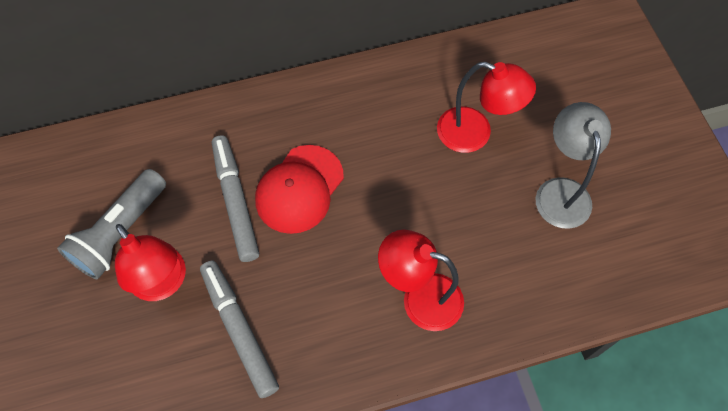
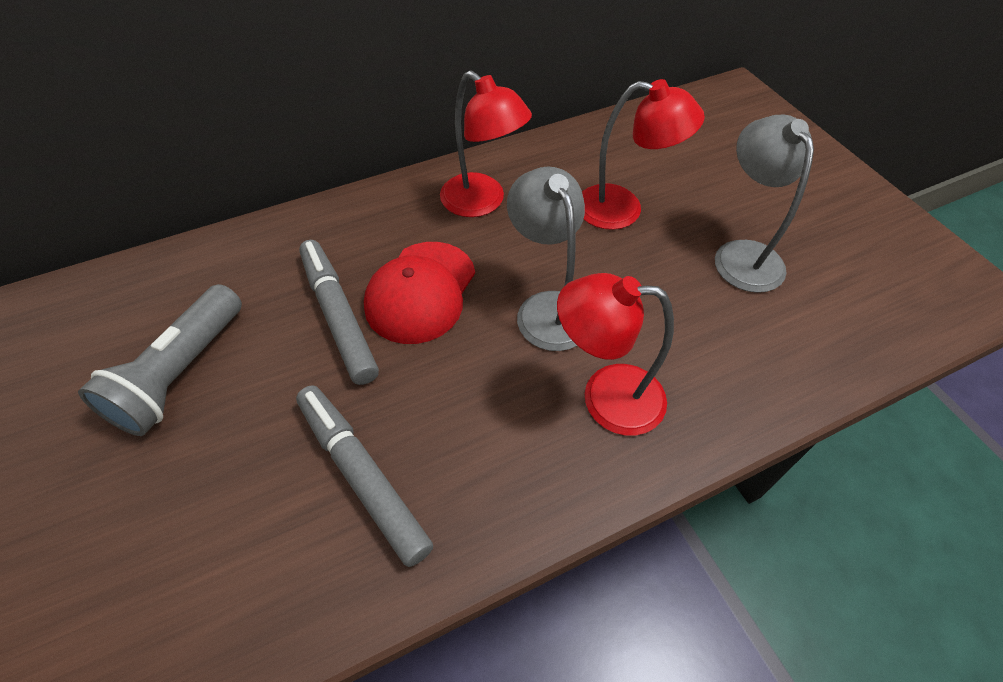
camera: 10 degrees left, 10 degrees down
red lamp [115,224,186,301] -> red lamp moved to [440,70,532,217]
none -> grey lamp [507,166,585,351]

